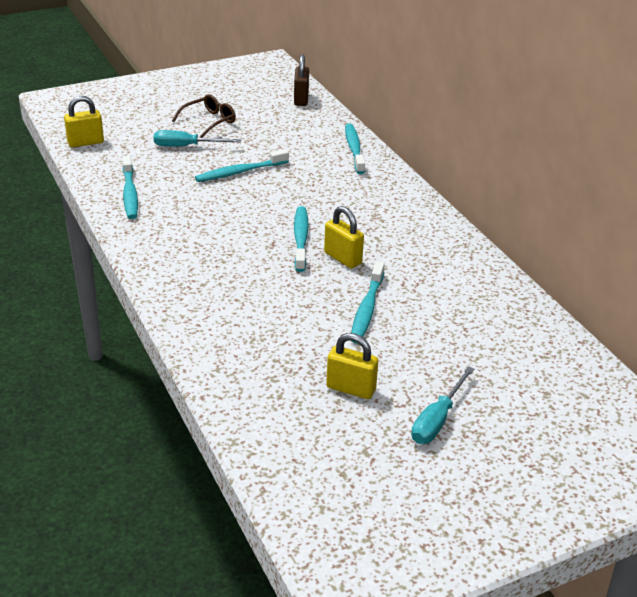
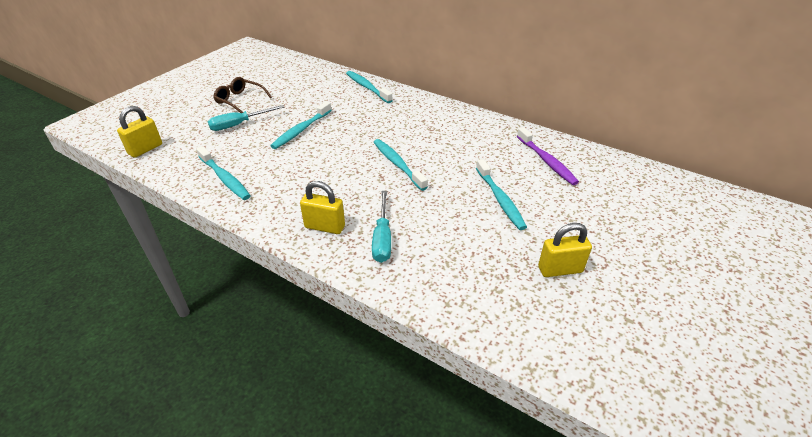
camera: 30 degrees left, 5 degrees up
brown glasses [172,94,236,138] -> brown glasses turned 75 degrees counterclockwise [213,77,272,113]
brown padlock [294,54,309,106] -> none
yellow padlock [324,206,364,269] -> yellow padlock moved to [300,181,345,234]
turquoise screwdriver [411,366,474,444] -> turquoise screwdriver moved to [372,191,391,263]
none -> purple toothbrush [517,127,579,185]

